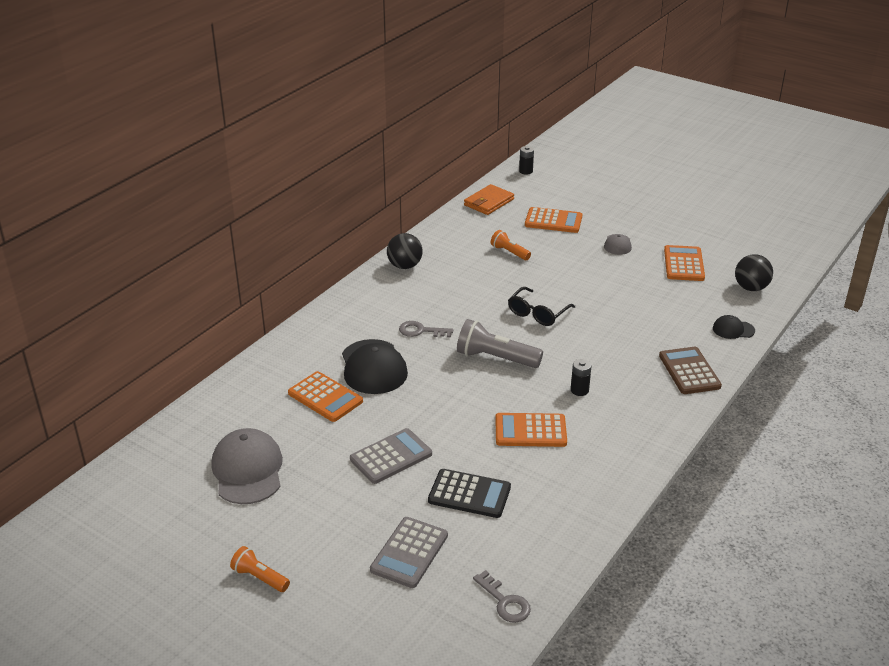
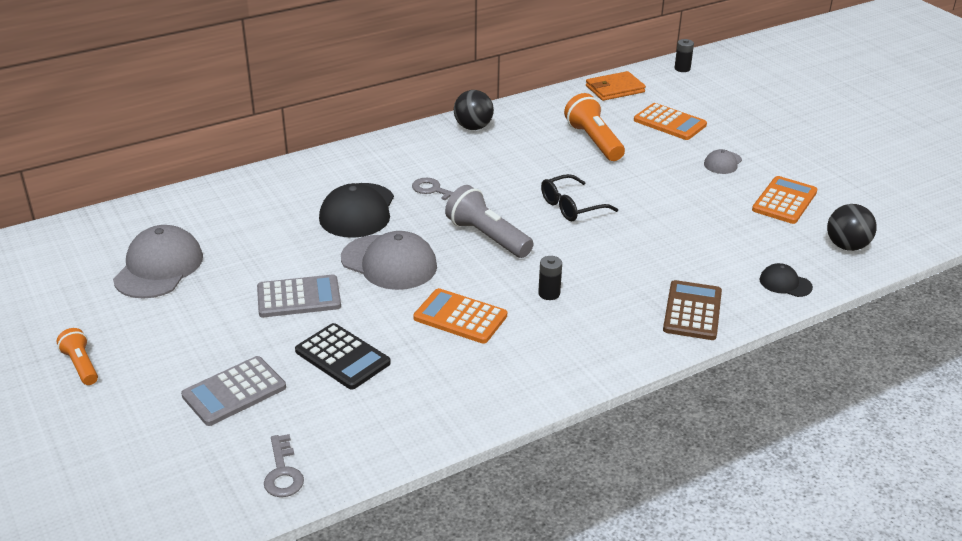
camera: 25 degrees right, 0 degrees up
orange calculator [288,371,363,422] -> none
orange flashlight [491,230,531,260] -> orange flashlight [564,93,625,161], size x1.71
none -> grey cap [341,231,437,290]

